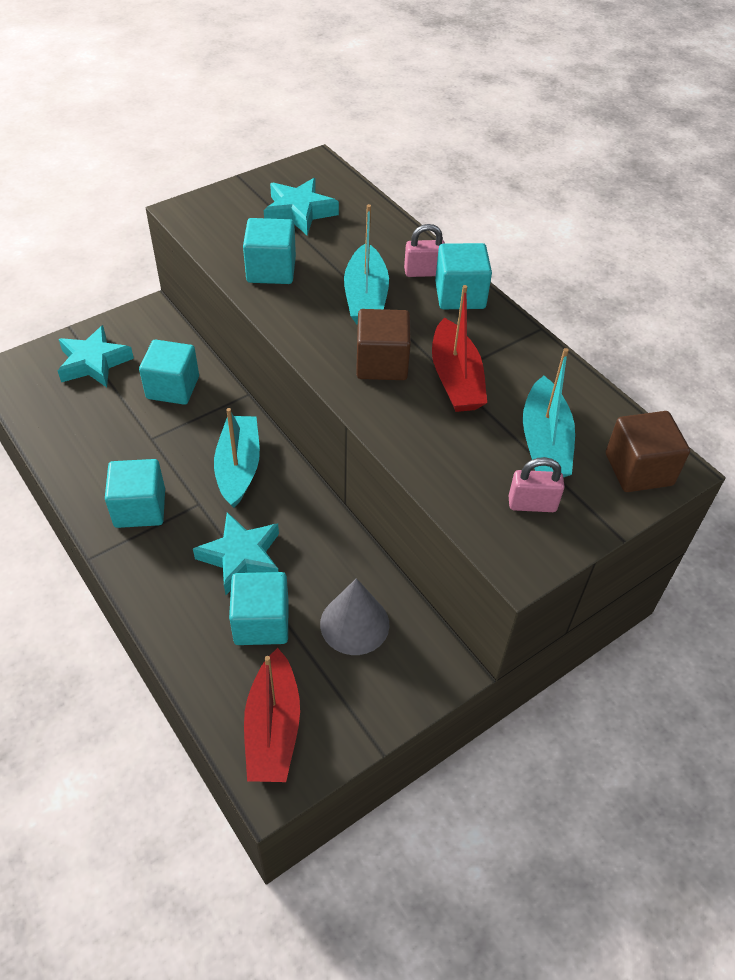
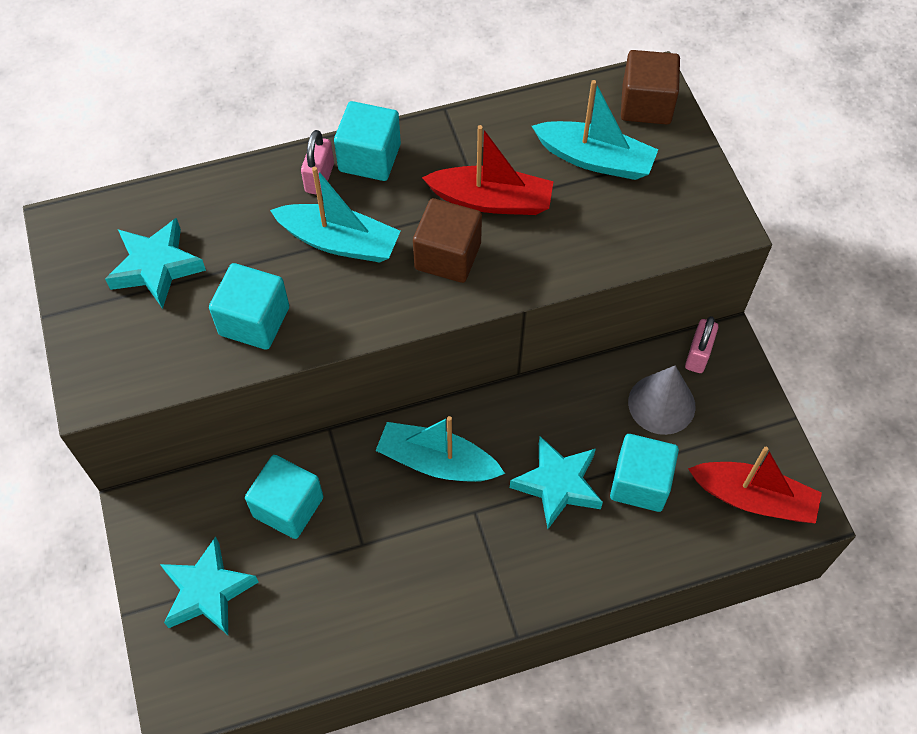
camera: 70 degrees left, 10 degrees up
turquoise cube [105,459,165,528] -> none
pink padlock [509,457,564,512] -> pink padlock moved to [685,316,718,373]

